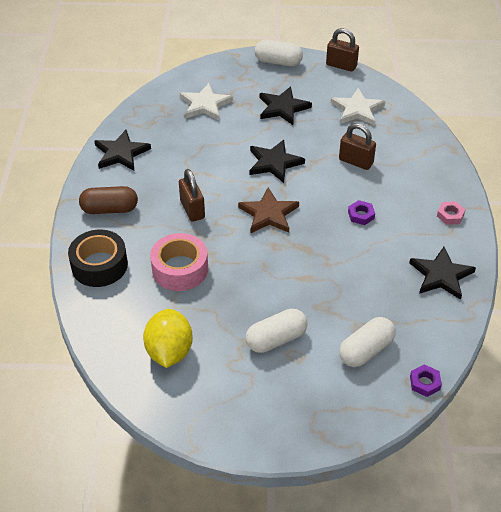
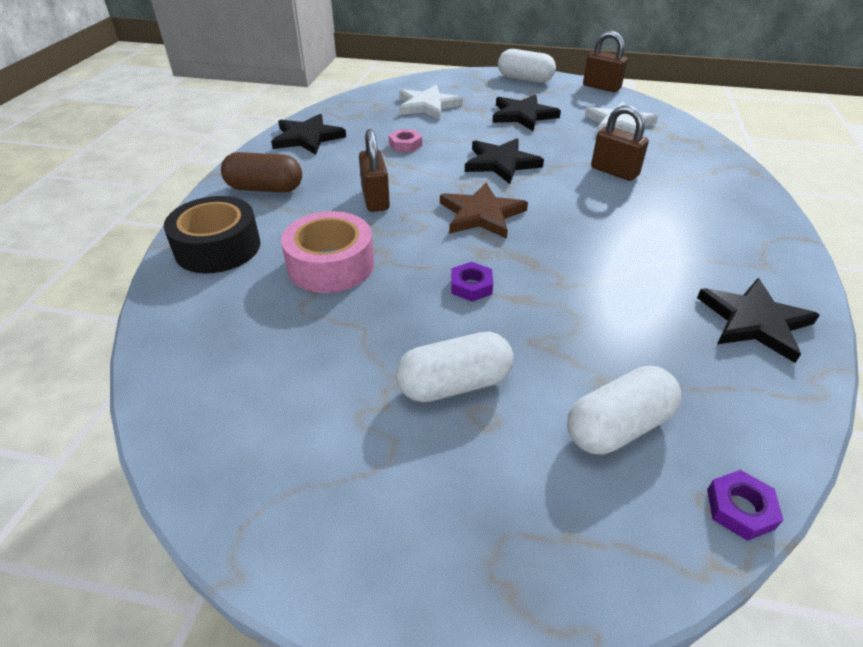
camera: 10 degrees right, 5 degrees down
yellow lemon [143,309,193,368] -> none
purple nut [348,200,375,225] -> purple nut moved to [451,262,493,302]
pink nut [437,201,465,225] -> pink nut moved to [389,129,422,152]

